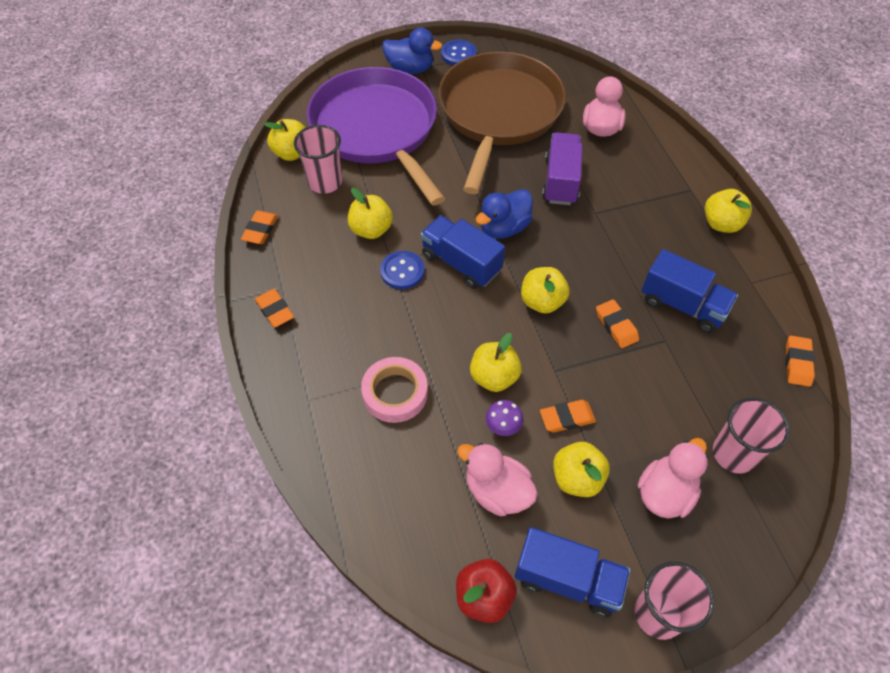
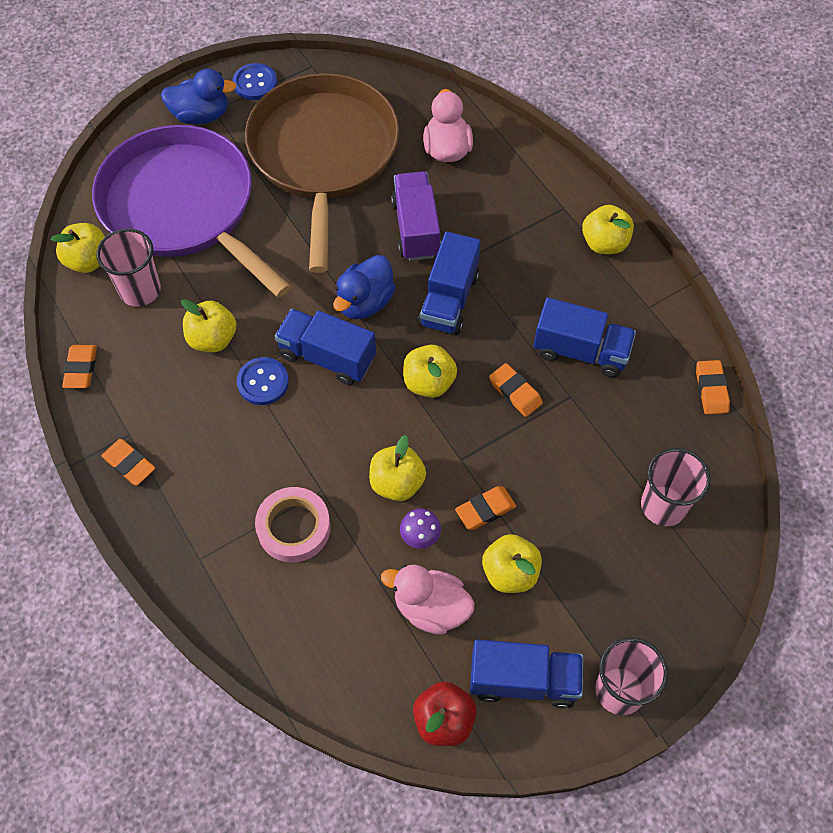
camera: 15 degrees left, 5 degrees up
pink duck [638,438,708,519] -> none
none -> blue truck [418,232,481,335]

